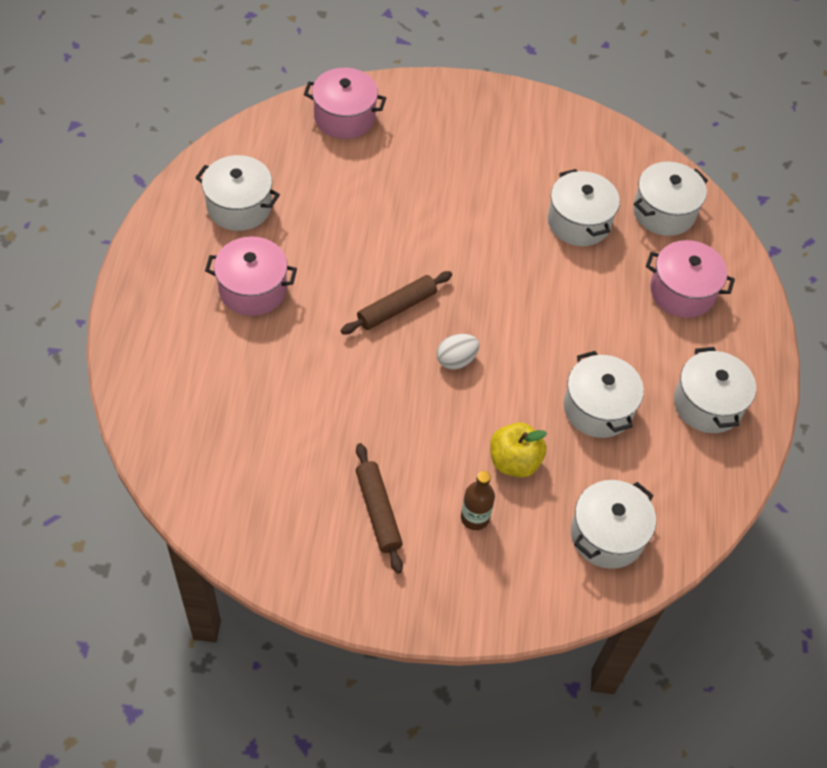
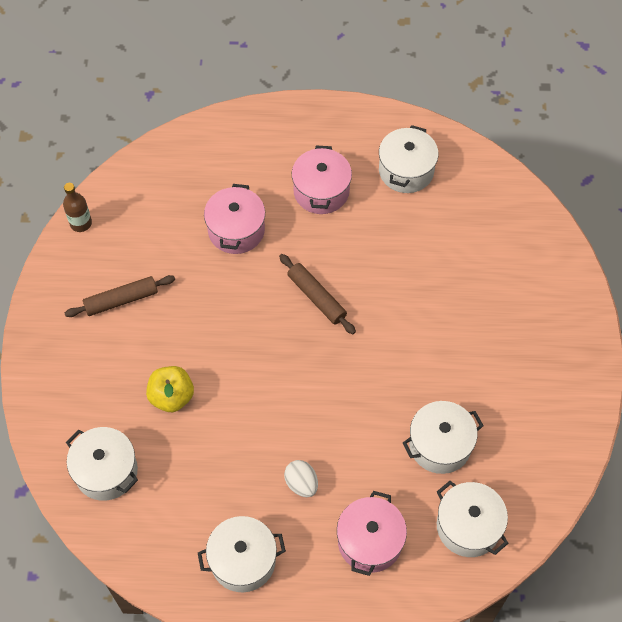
camera: 90 degrees right, 5 degrees up
pink pot [304,68,386,139] -> pink pot moved to [204,184,265,254]
white egg [437,334,479,370] -> white egg moved to [284,460,318,497]
brown bottle [461,471,495,530] -> brown bottle moved to [63,183,92,232]
white pot [564,351,644,438] -> none

